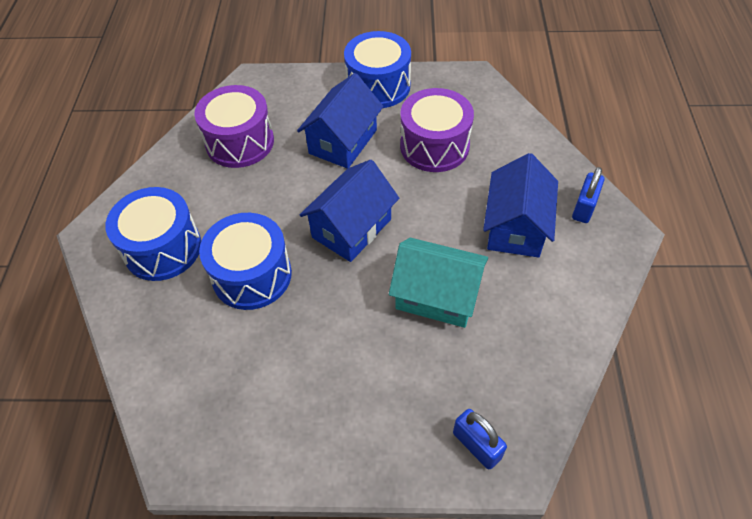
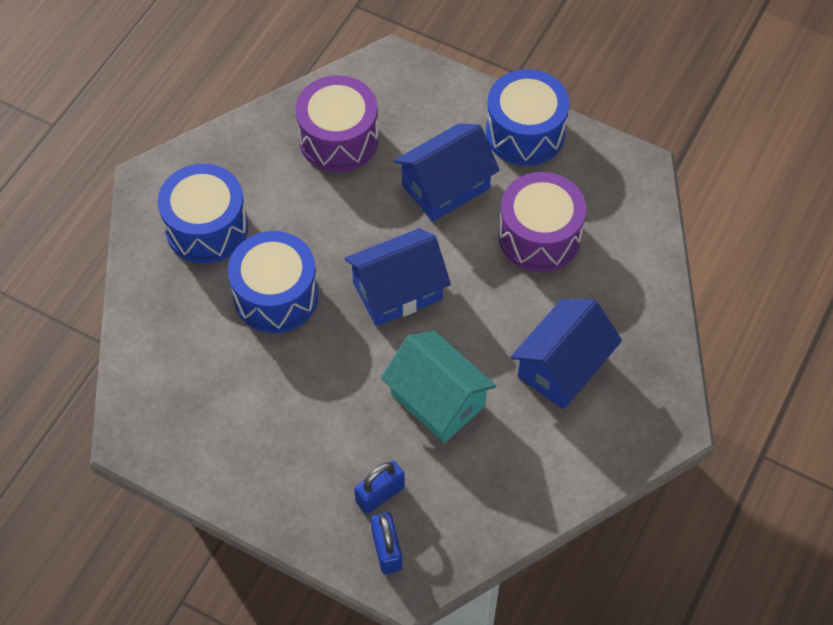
camera: 25 degrees right, 5 degrees up
blue padlock [572,167,604,223] -> blue padlock moved to [354,460,405,514]

